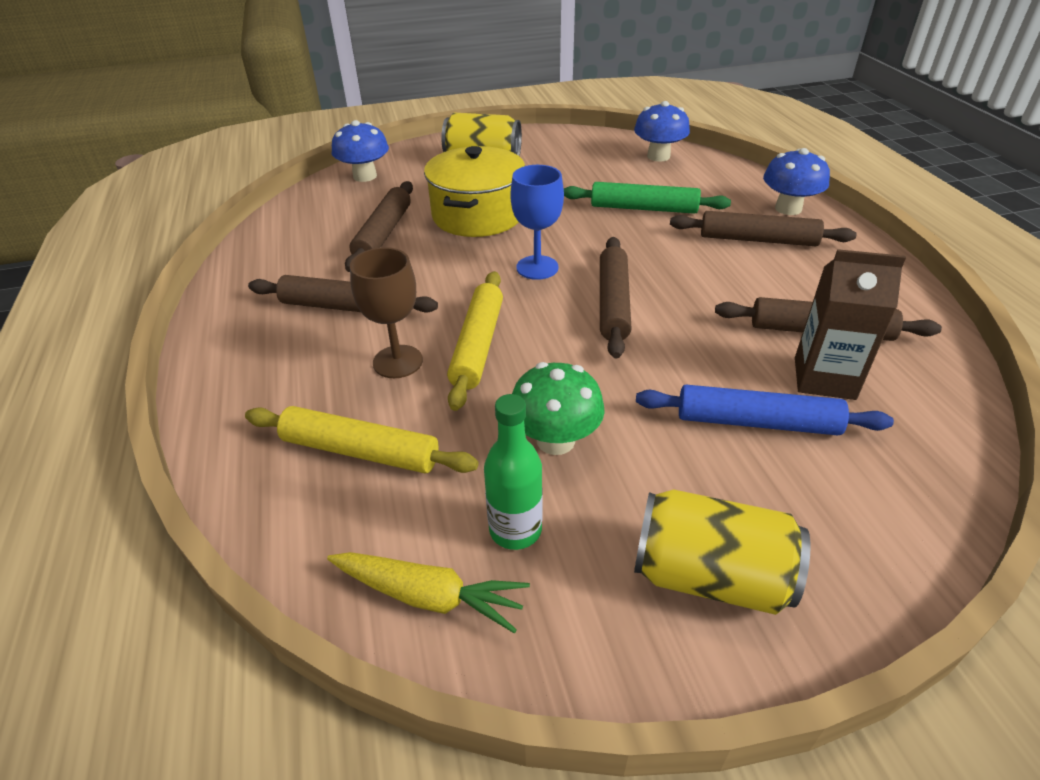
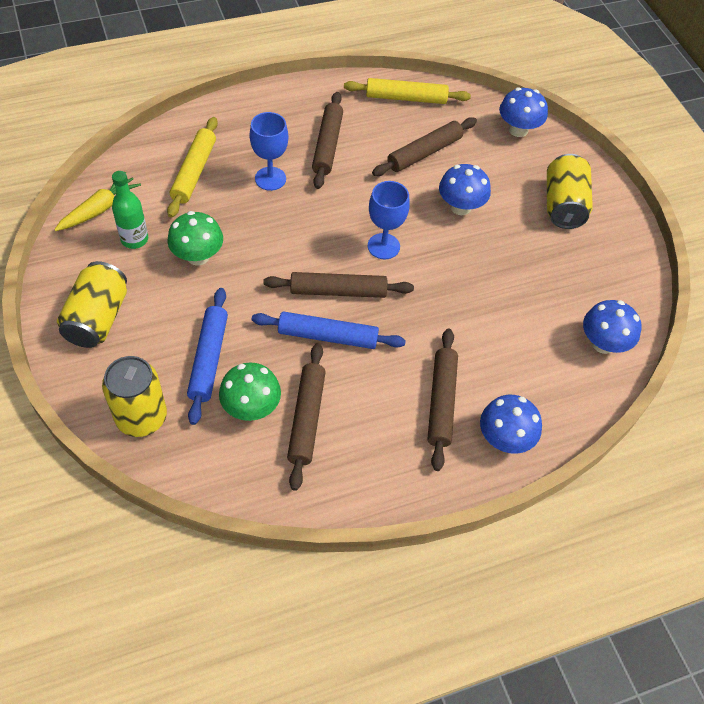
camera: 80 degrees right, 15 degrees up
yellow carrot [327,552,530,633] -> yellow carrot turned 150 degrees counterclockwise [54,172,141,231]
brown rolling pin [345,181,413,272] -> brown rolling pin turned 45 degrees counterclockwise [372,117,477,176]
brown goblet [350,247,423,378] -> blue goblet [250,112,288,191]
yellow pot [424,146,525,237] -> blue mushroom [439,164,491,215]
yellow rolling pin [447,271,503,411] -> yellow rolling pin moved to [344,78,471,104]
green rolling pin [564,182,731,214] -> none
brown carton [795,249,906,400] -> green mushroom [219,363,281,421]
none -> yellow can [102,356,167,437]
none -> blue rolling pin [251,312,406,349]

